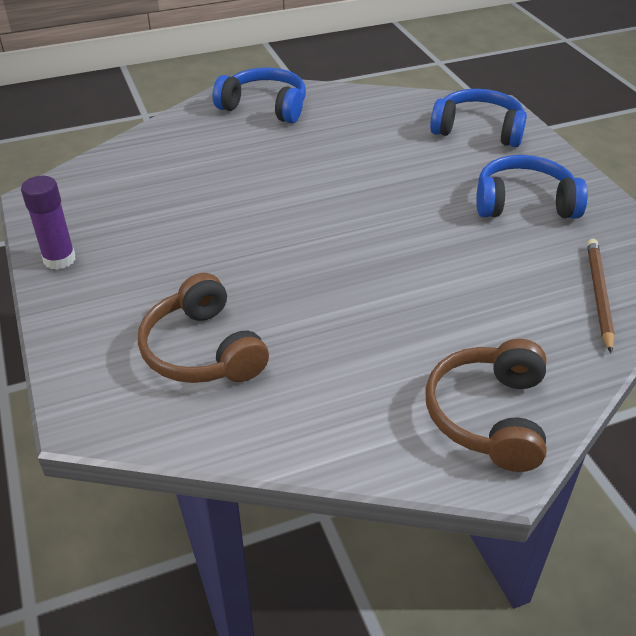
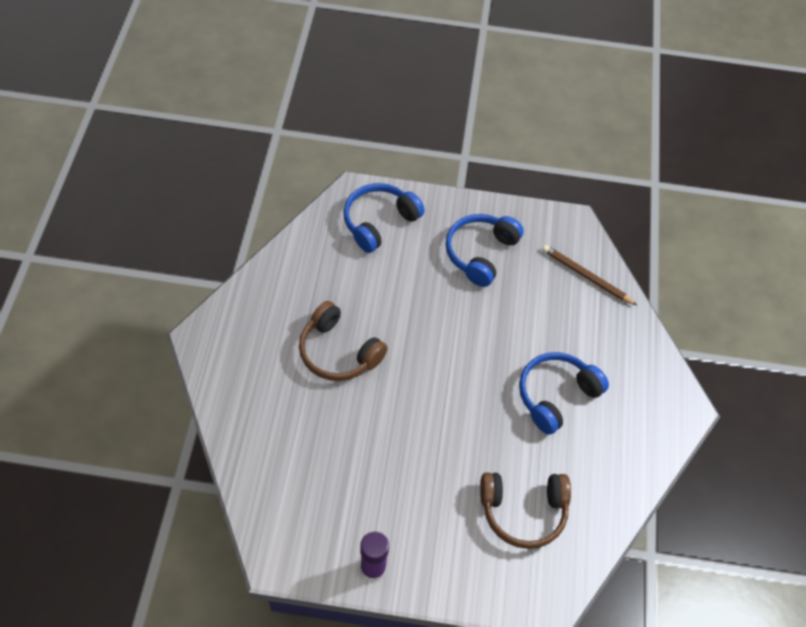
camera: 65 degrees left, 15 degrees up
blue headphones [213,68,306,123] -> blue headphones moved to [519,352,609,435]
brown headphones [425,339,546,472] -> brown headphones moved to [299,301,388,381]

